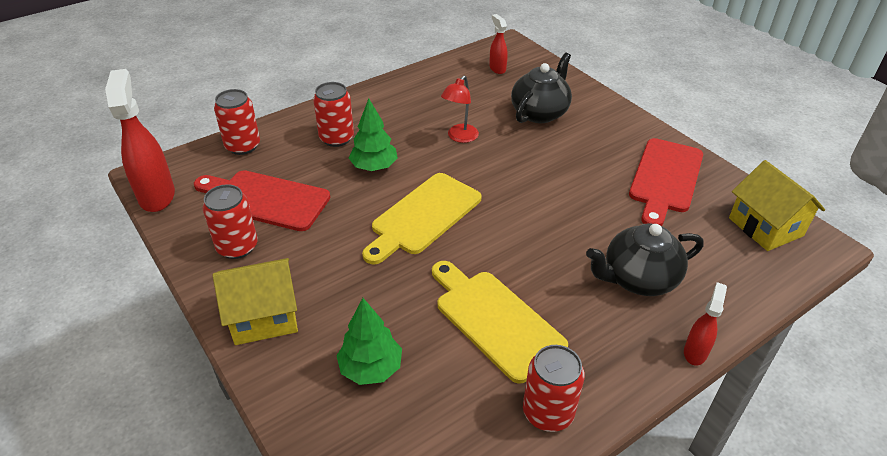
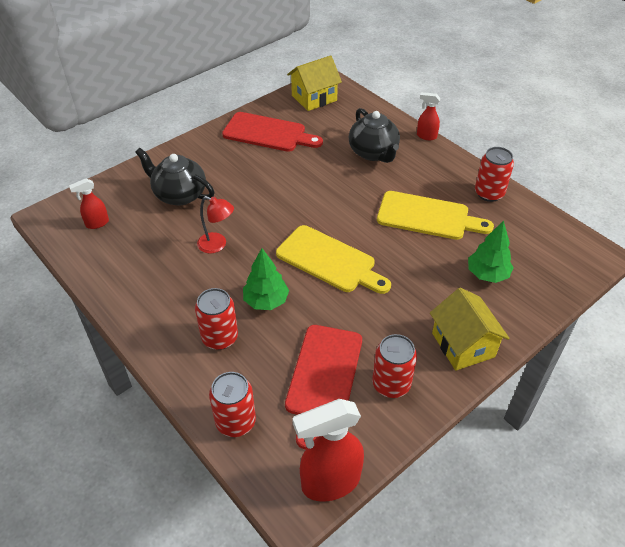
camera: 95 degrees left, 5 degrees up
yellow cutting board [432,261,568,384] -> yellow cutting board turned 120 degrees counterclockwise [377,191,494,240]

